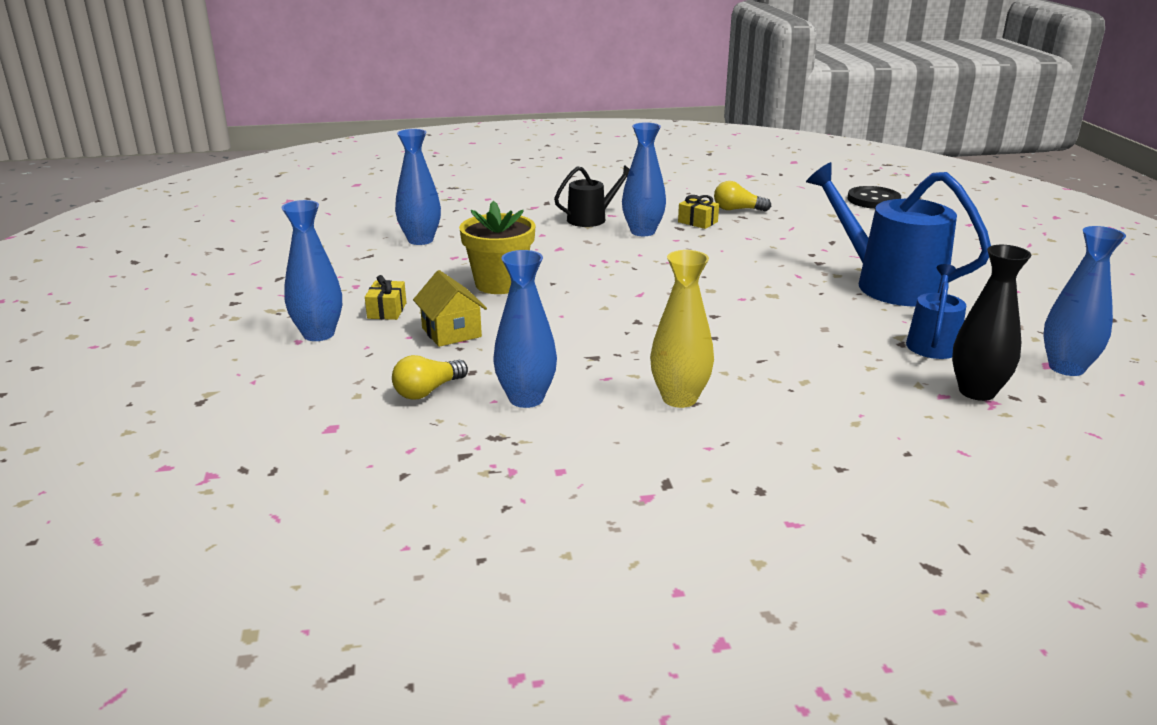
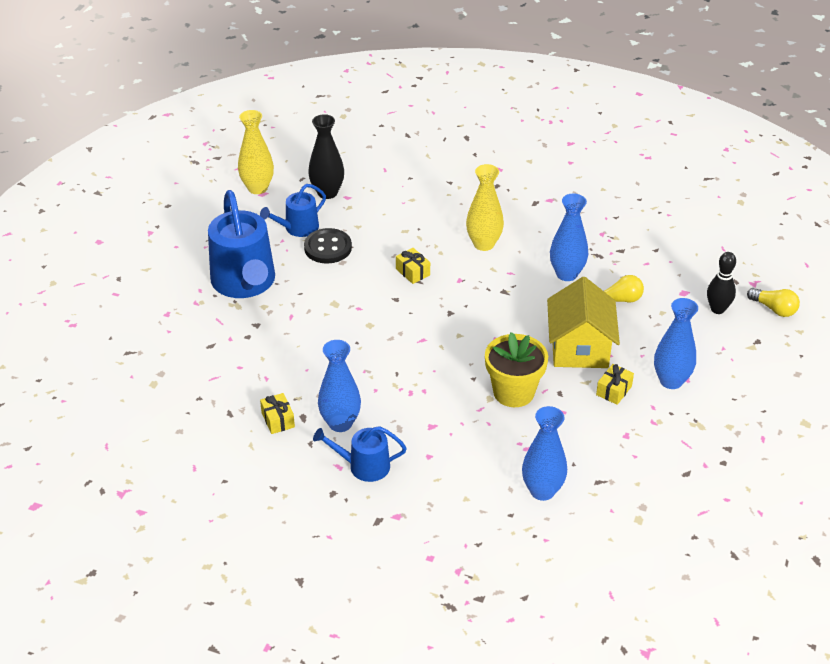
camera: 150 degrees left, 15 degrees up
yellow house [413,270,487,347] -> yellow house [547,277,620,368], size x1.61
black watering can [554,165,630,227] -> blue watering can [313,426,407,482]
yellow light bulb [714,181,771,212] -> yellow light bulb moved to [747,288,800,317]
black button [848,186,901,209] -> black button moved to [304,228,352,264]
blue vase [1043,226,1126,376] -> yellow vase [238,110,274,194]
none -> yellow gift [396,248,430,284]
none -> black bowling pin [707,252,736,314]

